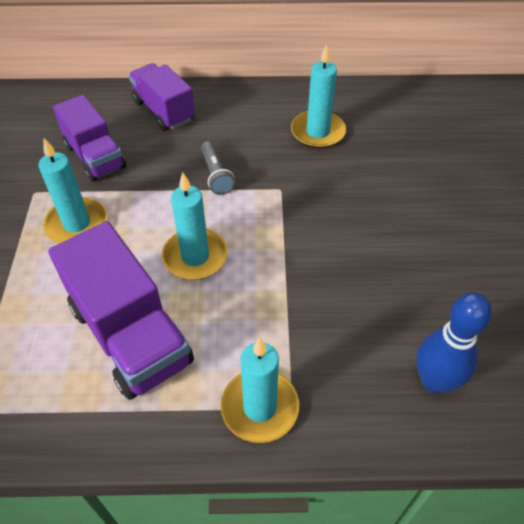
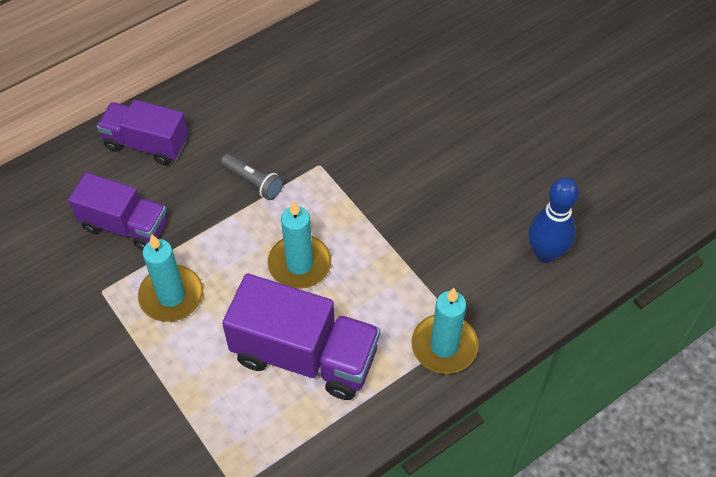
camera: 35 degrees left, 5 degrees up
turquoise candle [291,44,346,148] -> none

